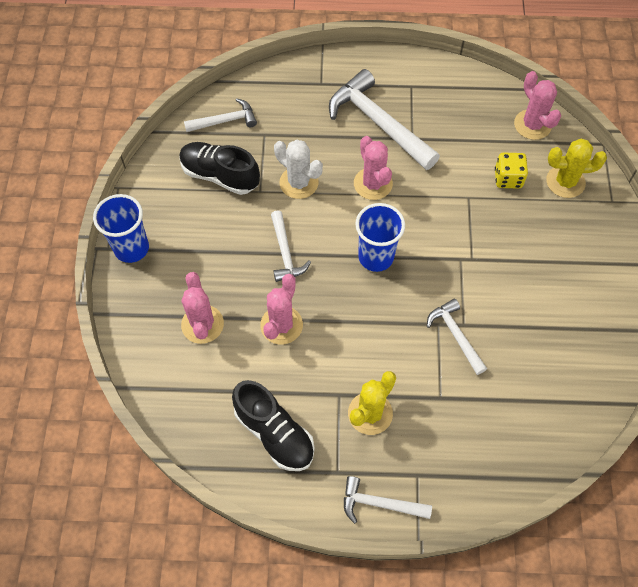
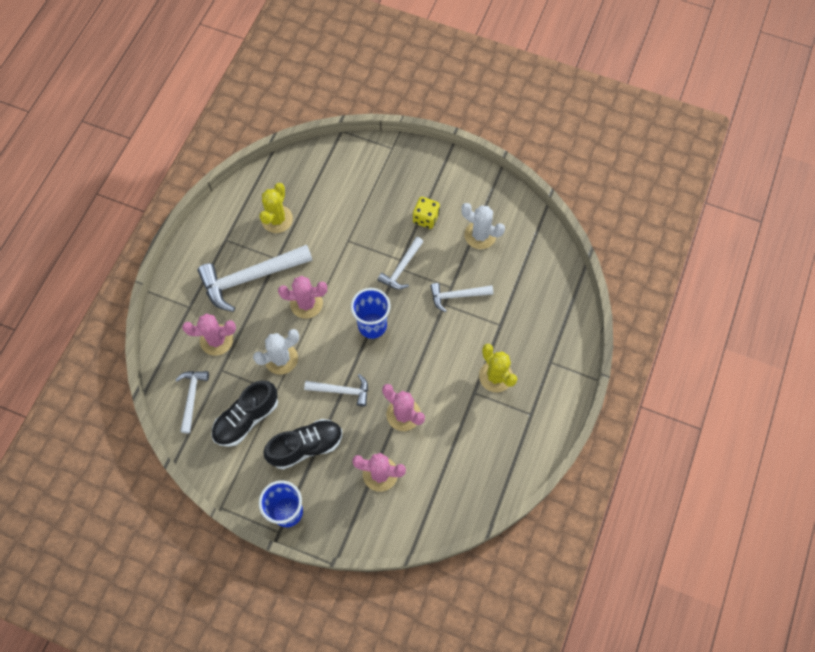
camera: 70 degrees left, 5 degrees up
black shoe [232,380,315,471] -> black shoe moved to [263,419,342,470]
white hammer [344,476,432,524] -> white hammer moved to [378,237,423,290]
yellow dice [495,153,528,189] -> yellow dice moved to [413,197,440,229]
pink cactus [514,71,561,140] -> pink cactus moved to [182,314,236,356]
yellow cactus [546,139,607,198] -> yellow cactus moved to [259,183,293,233]
none -> white cactus [461,203,505,249]

